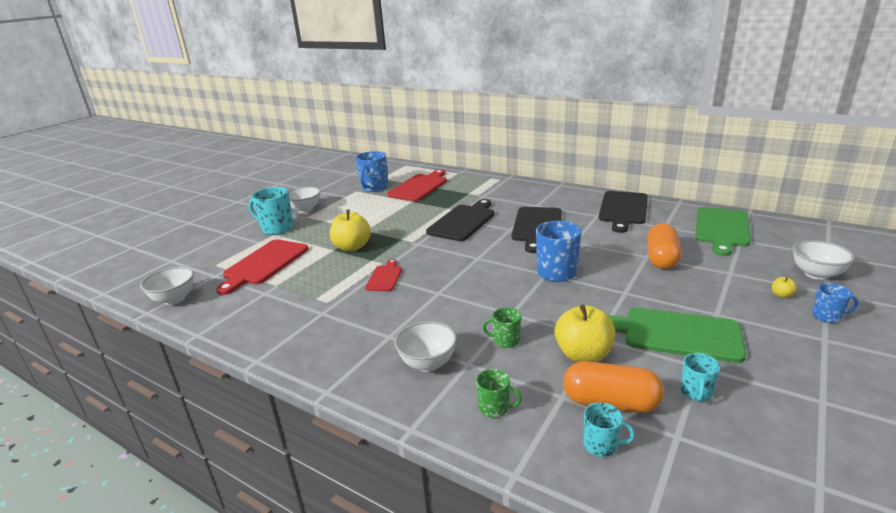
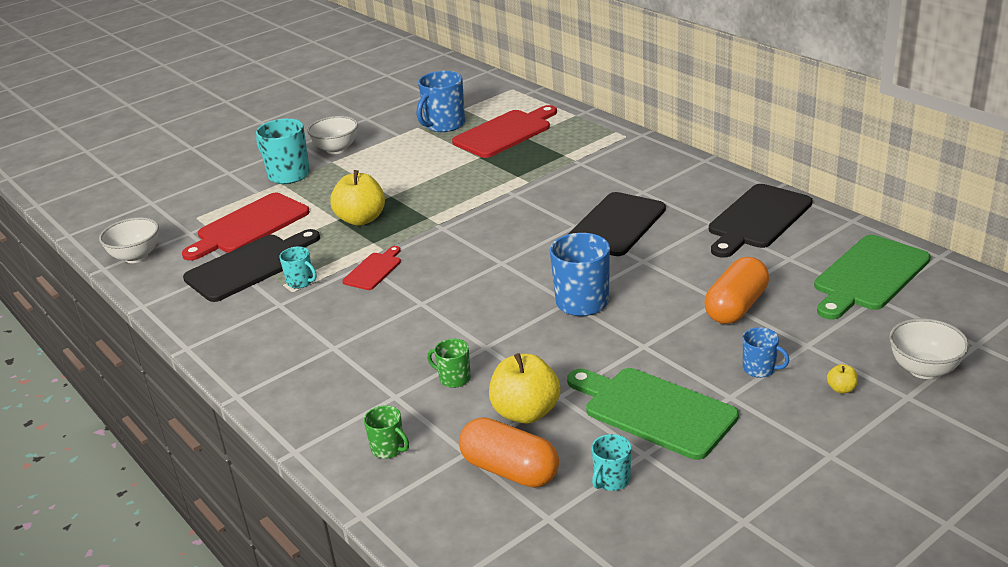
camera: 20 degrees right, 5 degrees up
white bowl [395,321,457,372] -> none
black cutting board [426,199,494,241] -> black cutting board moved to [183,229,320,302]
turquoise mug [583,402,635,457] -> turquoise mug moved to [279,246,317,289]
blue mug [812,283,859,323] -> blue mug moved to [743,327,790,378]

